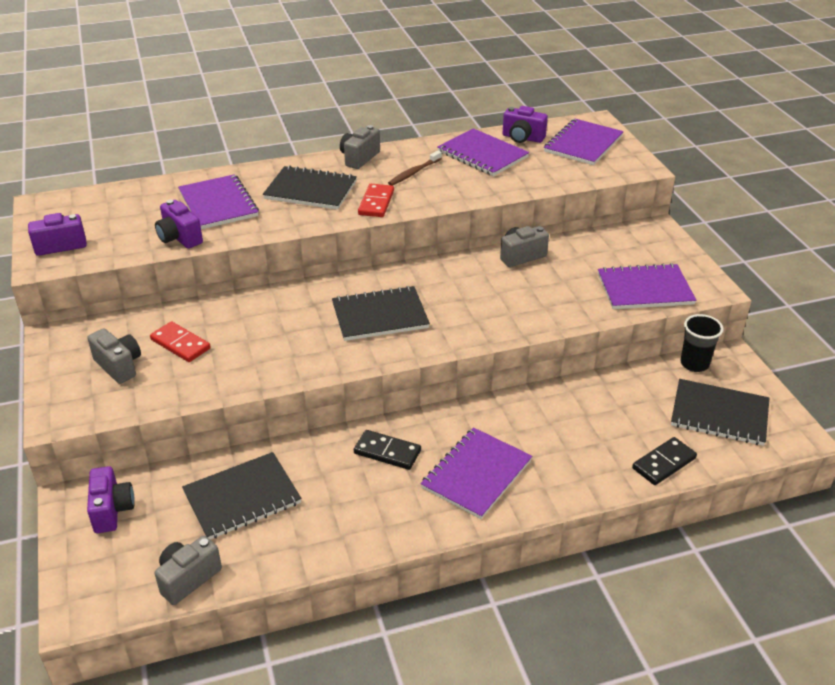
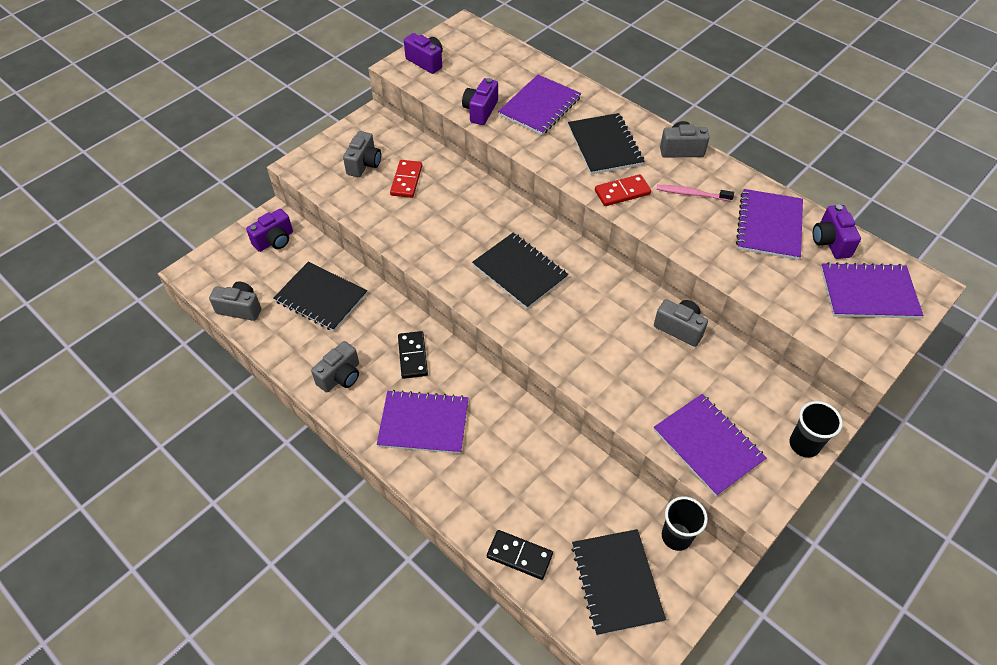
camera: 60 degrees right, 15 degrees up
brown toothbrush [388,150,442,186] -> pink toothbrush [656,185,734,201]
none -> grey camera [311,341,359,393]
none -> black cup [789,401,843,458]

